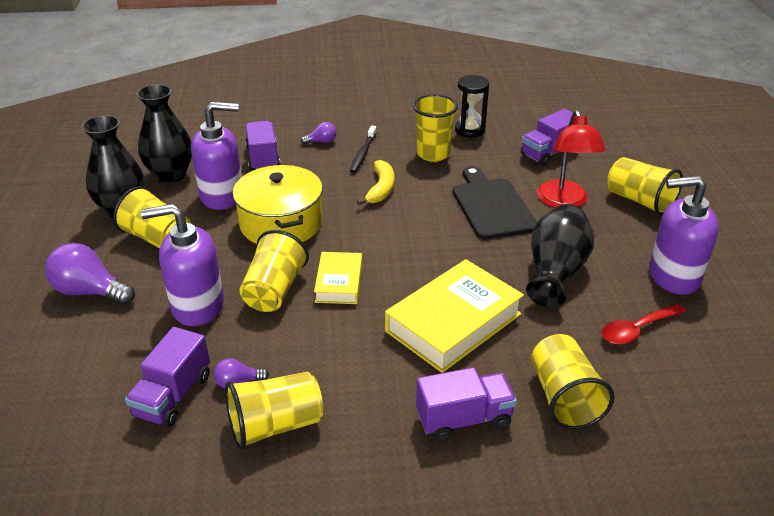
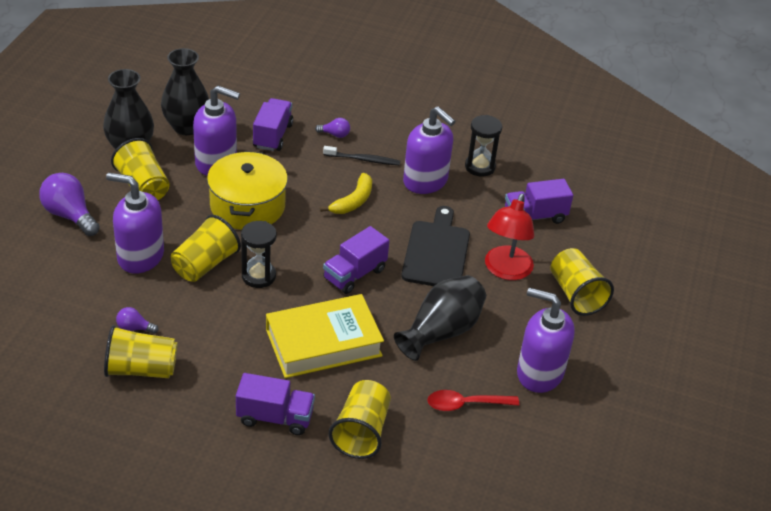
camera: 20 degrees right, 5 degrees up
purple truck [125,327,210,427] -> purple truck moved to [323,226,389,294]
yellow book [314,252,362,304] -> black hourglass [241,221,277,288]
black toothbrush [350,126,377,173] -> black toothbrush turned 120 degrees counterclockwise [323,146,400,165]
yellow cup [413,94,458,162] -> purple soap dispenser [403,106,455,194]

